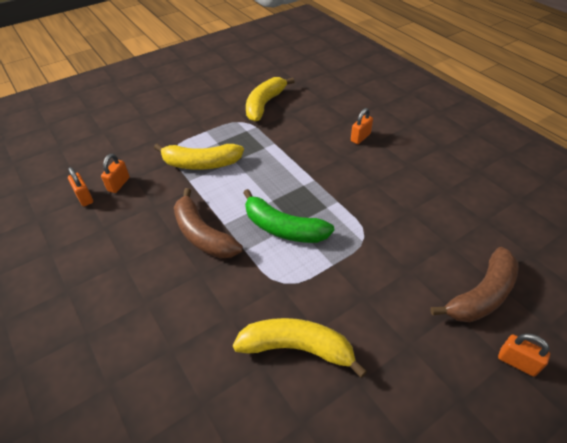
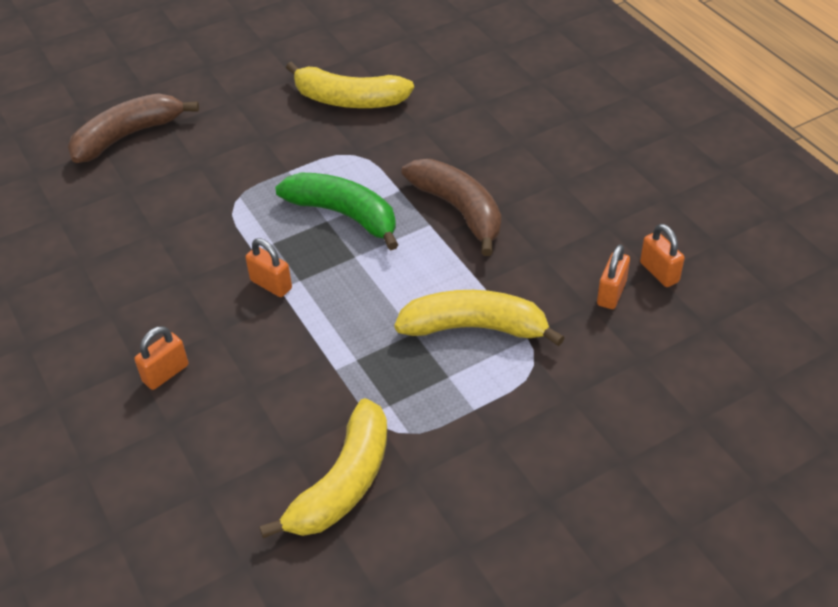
camera: 175 degrees left, 0 degrees up
orange padlock [498,333,550,377] -> orange padlock moved to [245,238,292,297]

